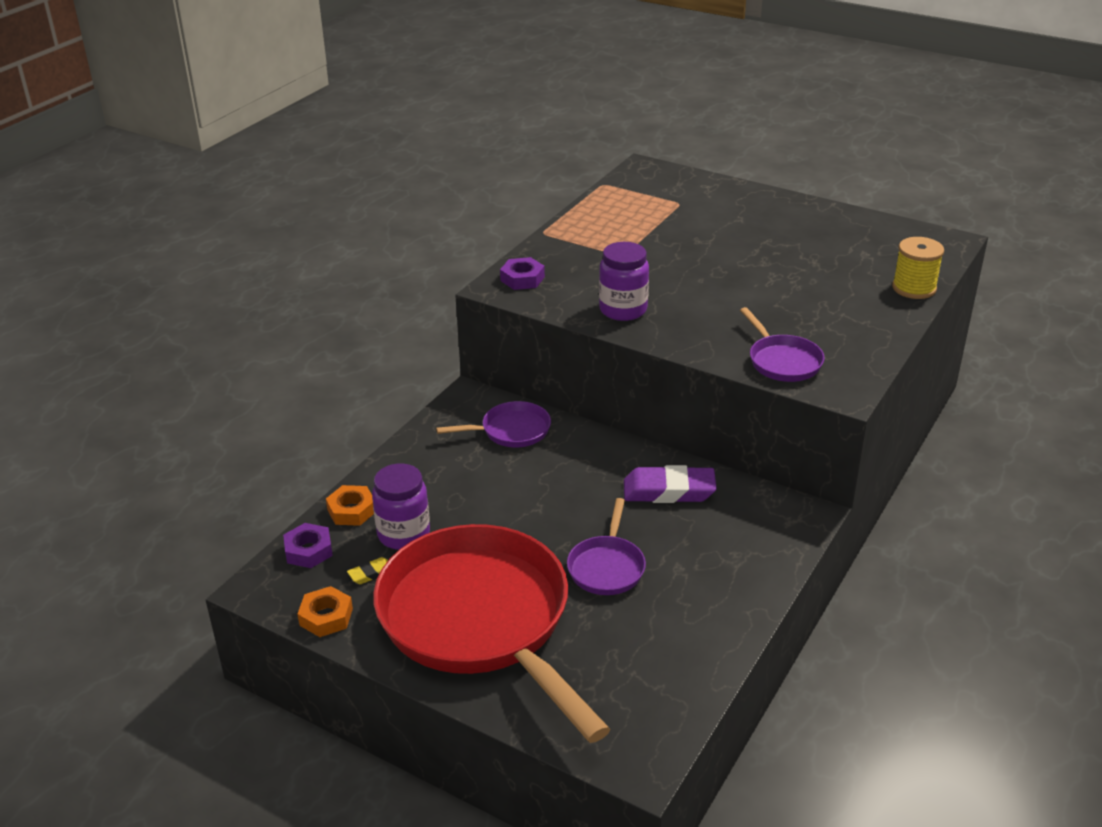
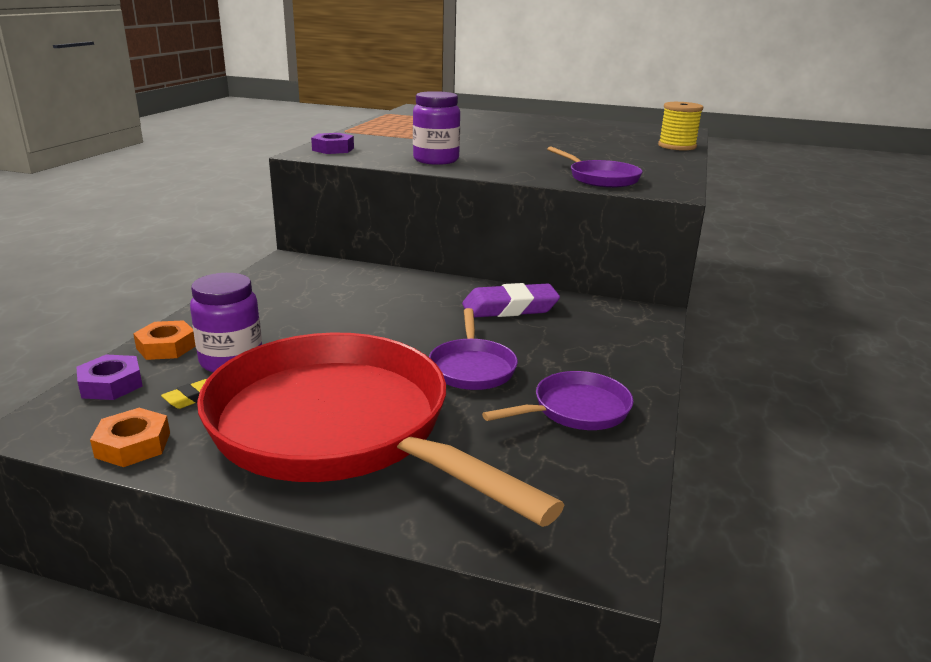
camera: 15 degrees left, 10 degrees down
purple pan [436,401,551,447] -> purple pan moved to [482,371,633,430]

